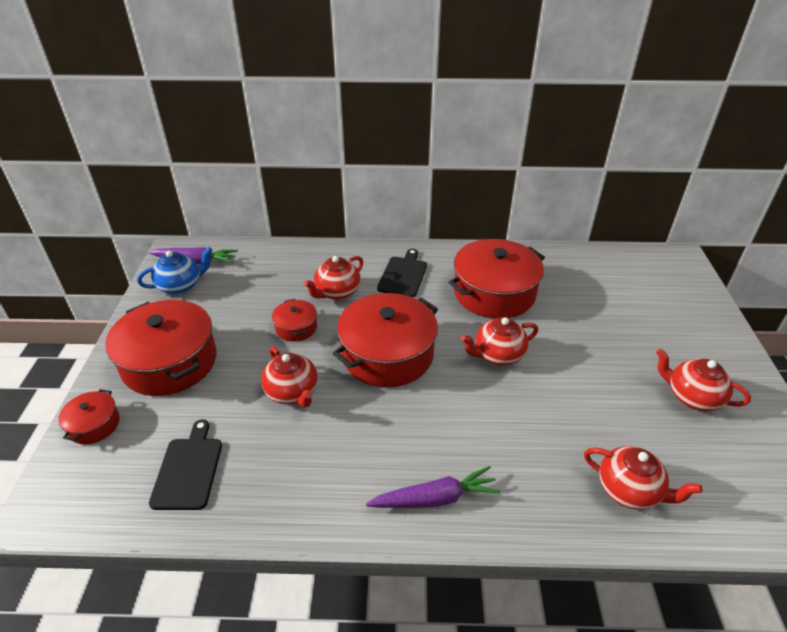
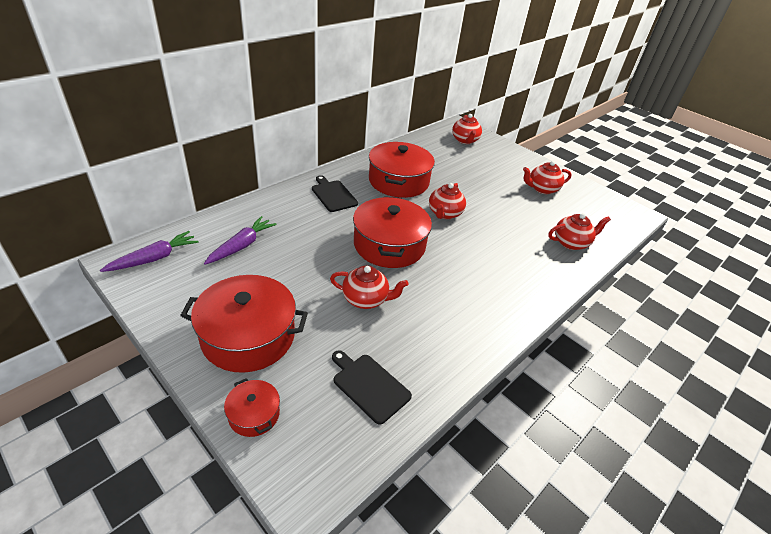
camera: 50 degrees left, 0 degrees up
blue teapot [137,247,213,295] -> none
red pot [272,299,317,342] -> none
red teapot [303,256,363,300] -> red teapot moved to [452,114,482,144]
purple carrot [366,466,501,508] -> purple carrot moved to [204,216,277,265]

